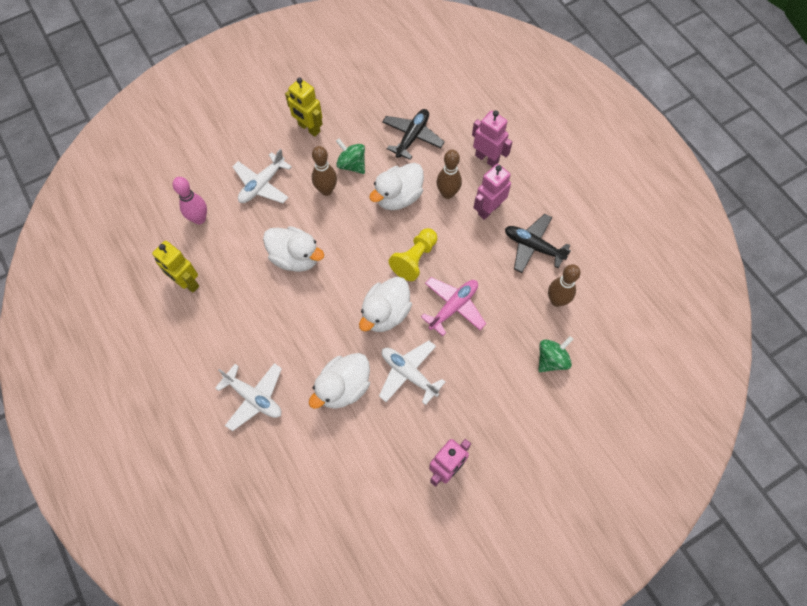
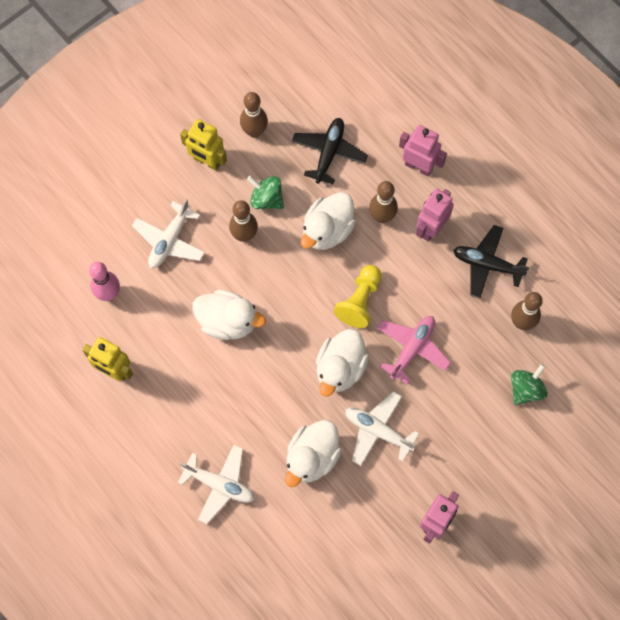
camera: 10 degrees left, 5 degrees up
none -> brown bowling pin [240,92,268,138]

